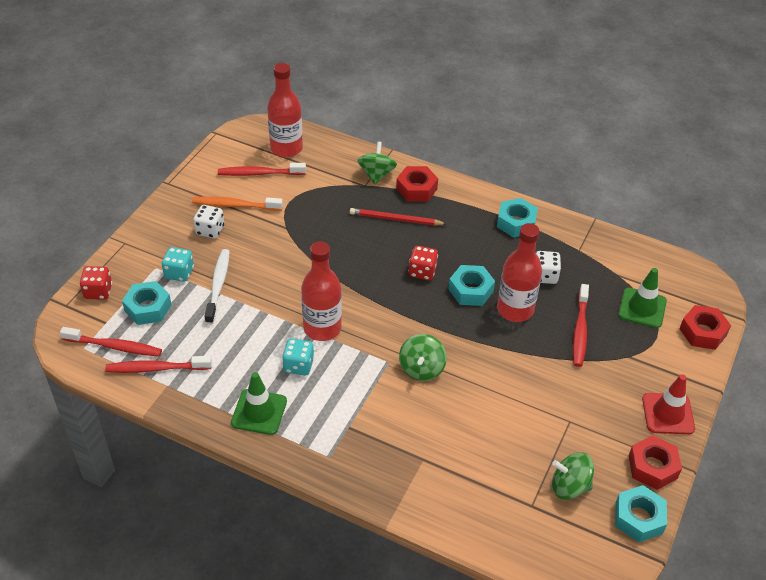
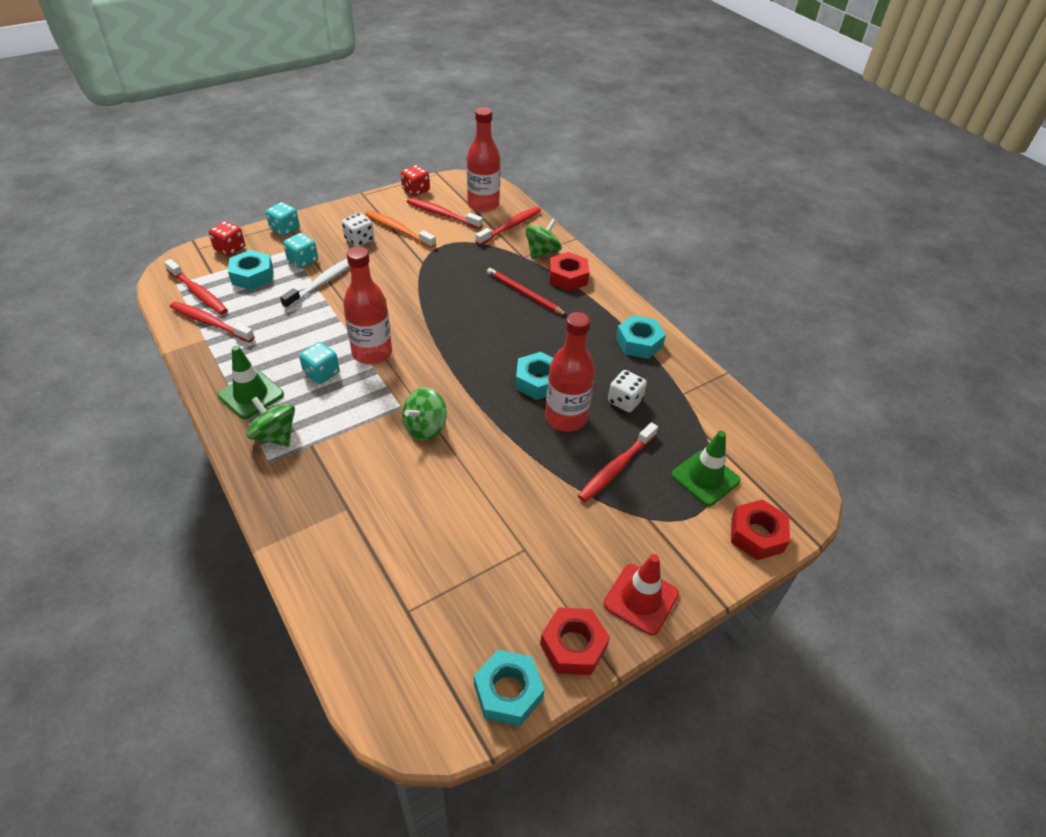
camera: 30 degrees right, 0 degrees up
red dice [409,246,438,280] -> red dice moved to [401,165,430,196]
green spinning top [552,452,594,500] -> green spinning top moved to [246,396,295,447]
none -> turquoise dice [266,202,300,236]
none -> red toothbrush [475,206,541,245]

